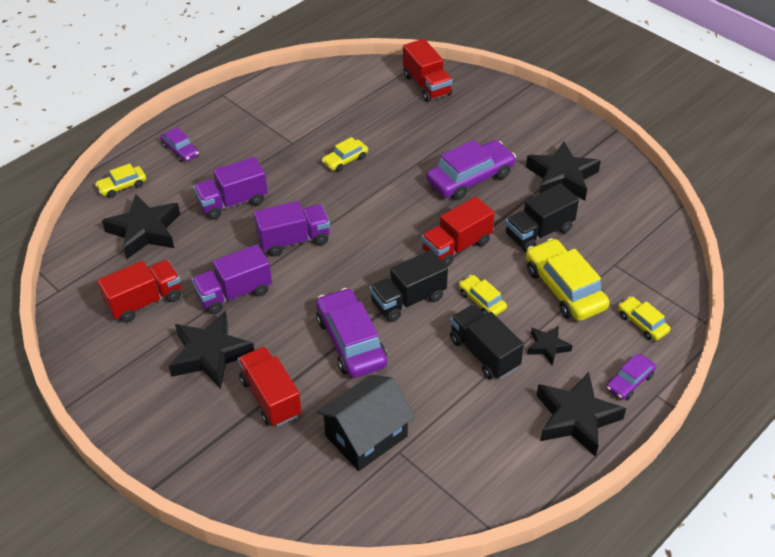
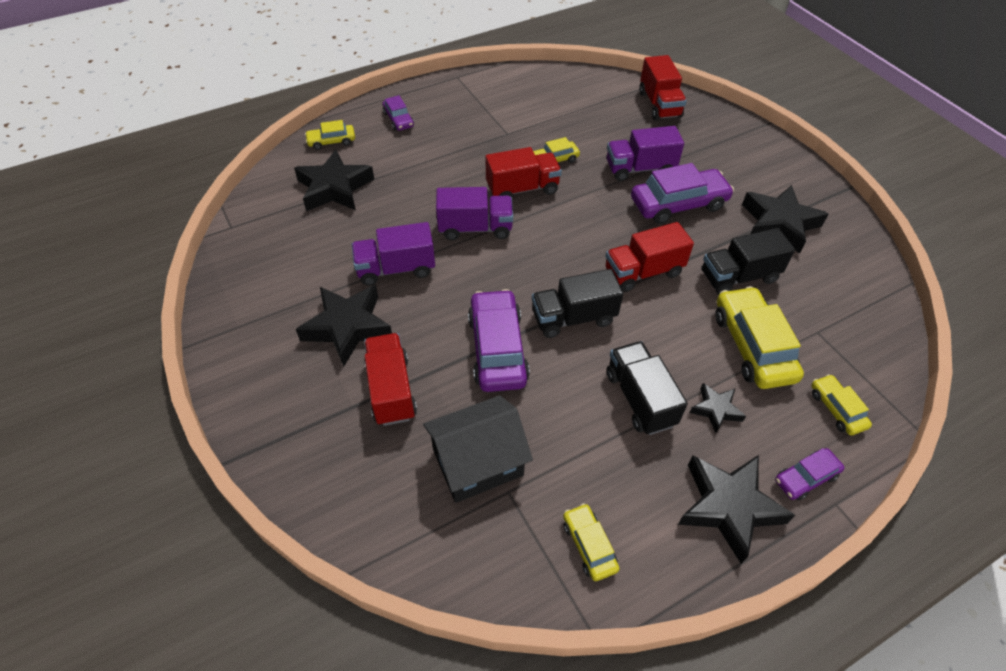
camera: 15 degrees right, 5 degrees up
red truck [97,260,181,323] -> red truck moved to [486,147,562,197]
purple truck [193,157,268,220] -> purple truck moved to [607,126,684,181]
yellow car [459,275,507,316] -> yellow car moved to [563,503,619,581]

